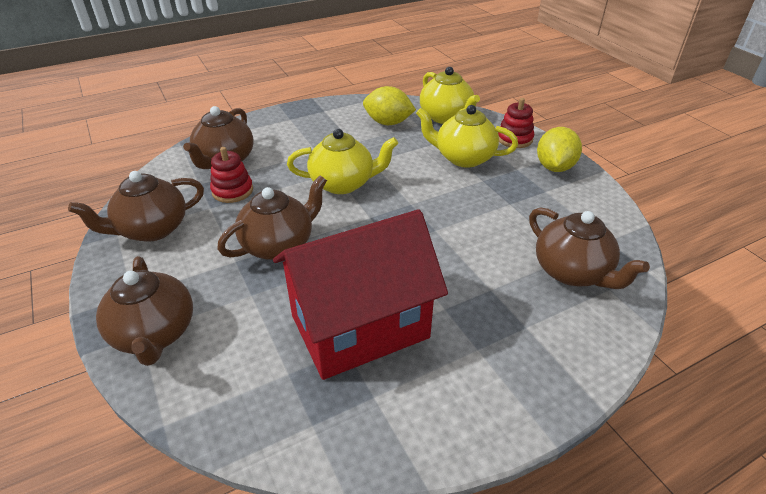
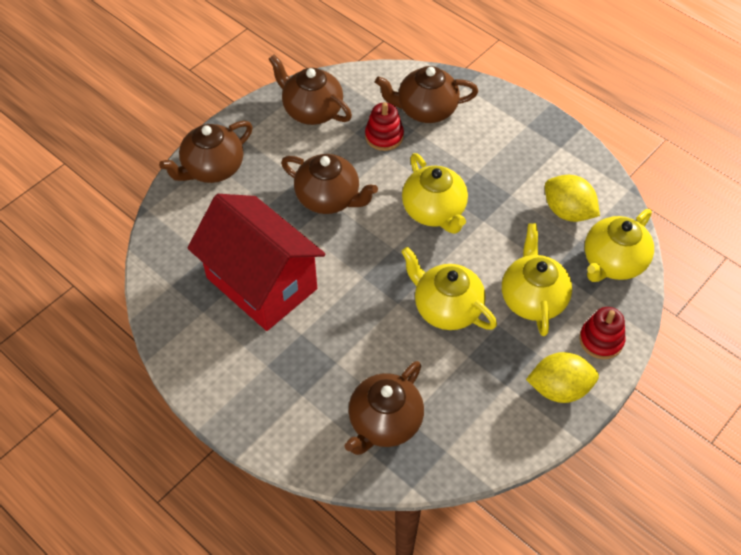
camera: 70 degrees right, 15 degrees up
yellow lemon [363,86,416,125] -> yellow lemon turned 45 degrees counterclockwise [545,175,600,222]
none -> yellow teapot [401,247,497,330]

